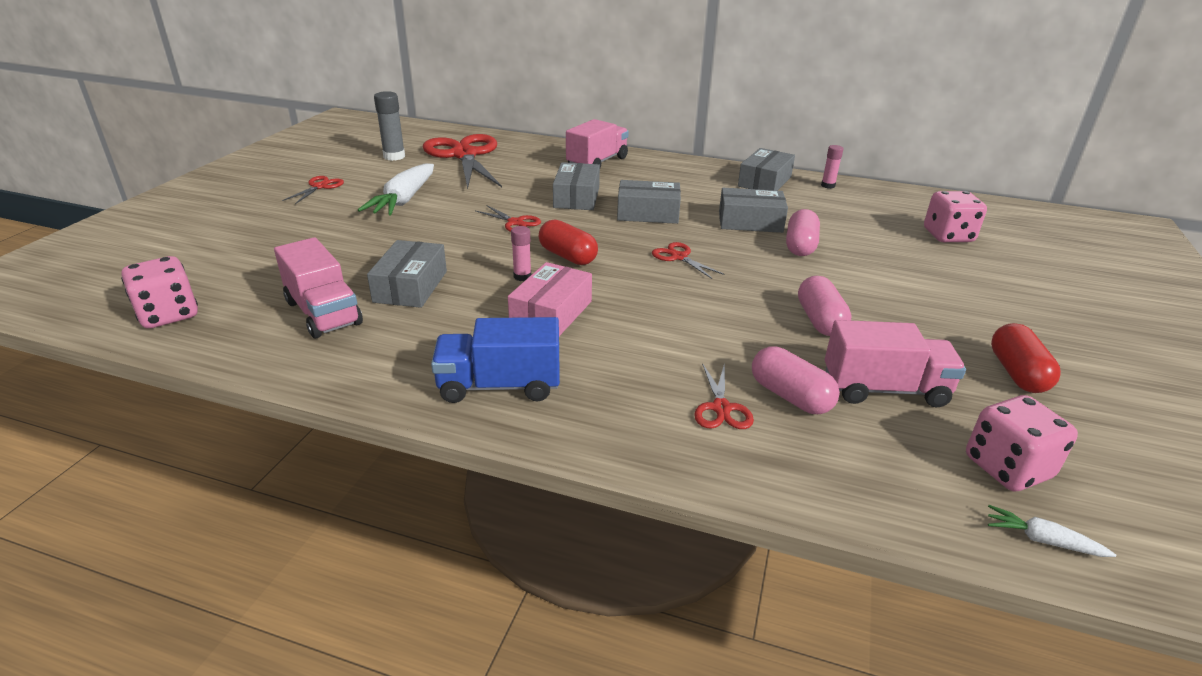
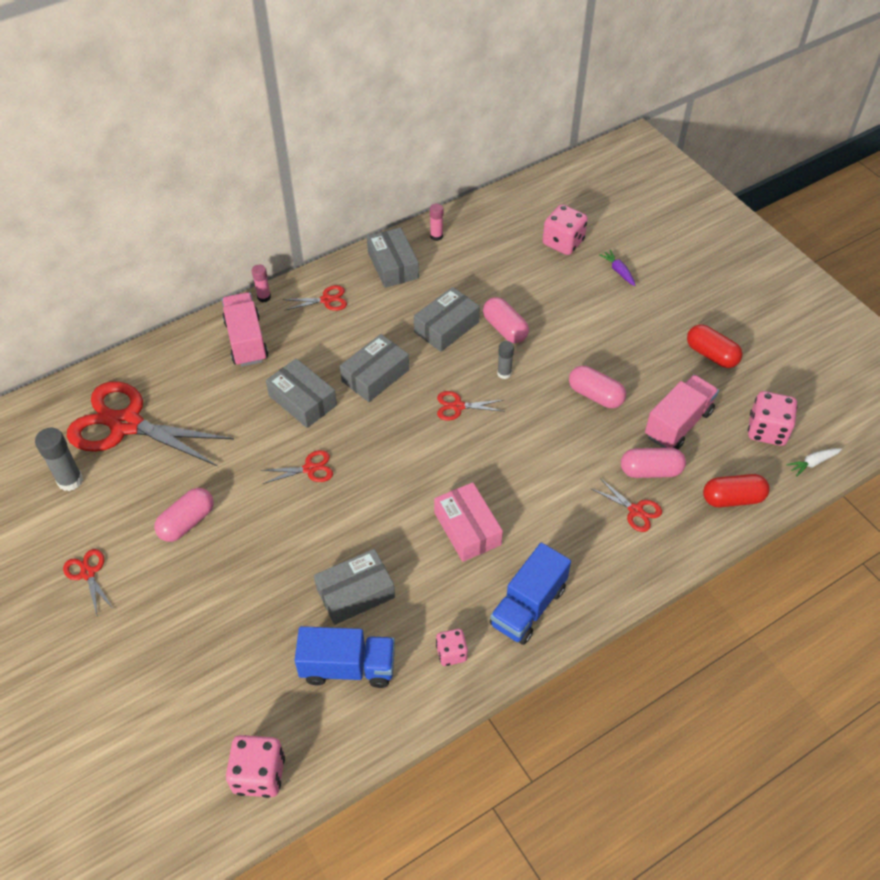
camera: 50 degrees left, 20 degrees up
pink truck [274,237,363,338] -> blue truck [295,626,395,688]
white carrot [358,163,434,215] -> pink capsule [154,488,214,542]
grey box [367,240,447,308] -> grey box turned 75 degrees counterclockwise [314,549,395,625]
pink glue stick [511,226,531,281] -> pink glue stick moved to [252,265,271,302]
red capsule [539,219,598,265] -> red capsule moved to [703,474,770,507]
none -> red scissors [283,285,347,311]
none -> pink dice [436,629,468,666]
none -> grey glue stick [497,341,514,379]
none -> purple carrot [599,250,636,286]

